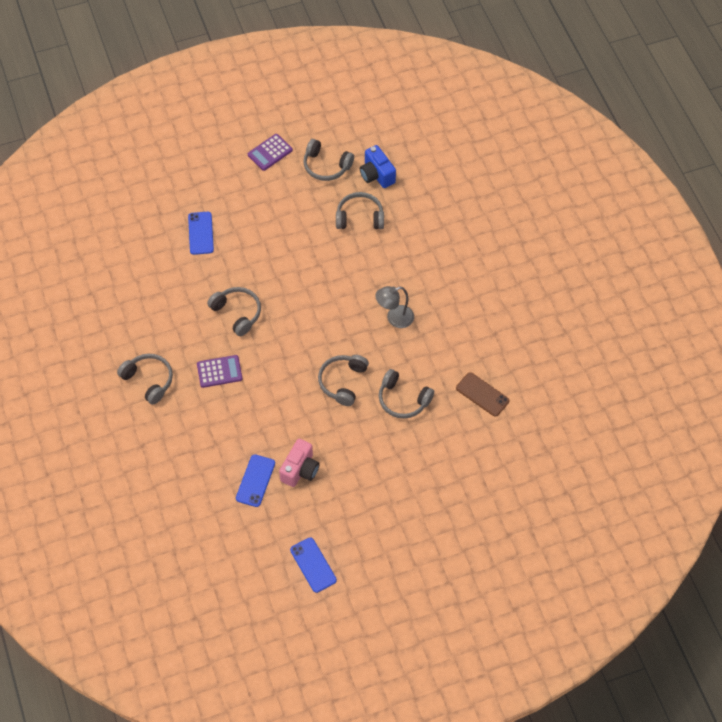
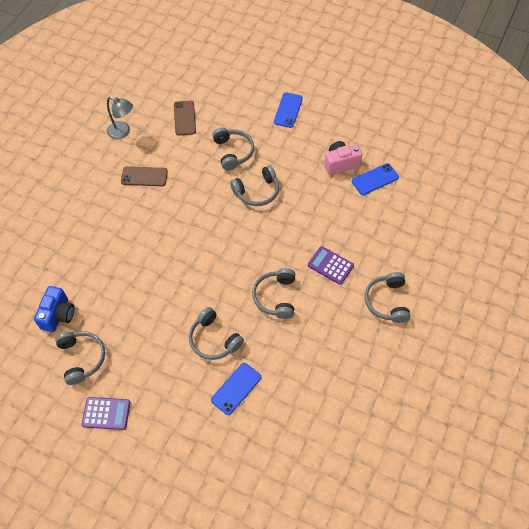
camera: 135 degrees left, 0 degrees up
blue phone [290,538,337,593] -> blue phone moved to [274,92,303,128]
grey headphones [336,192,384,229] -> grey headphones moved to [189,307,244,360]
grey lamp [375,286,414,328] -> grey lamp moved to [107,97,133,139]
none -> brown phone [121,166,168,186]

